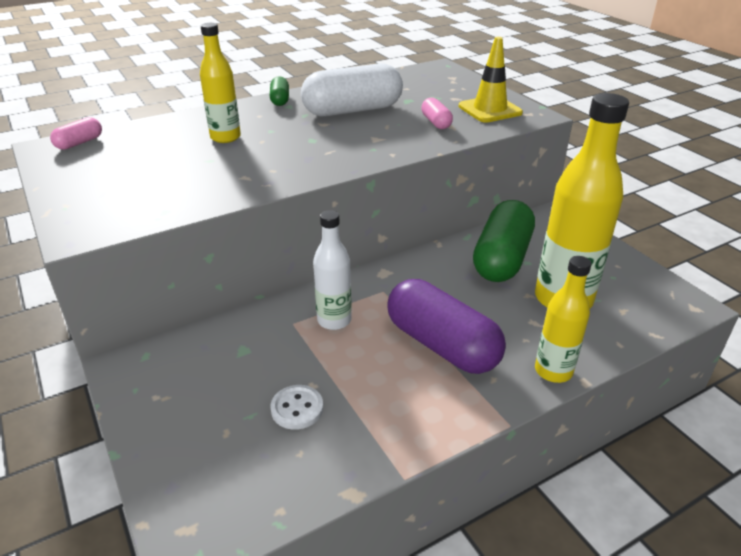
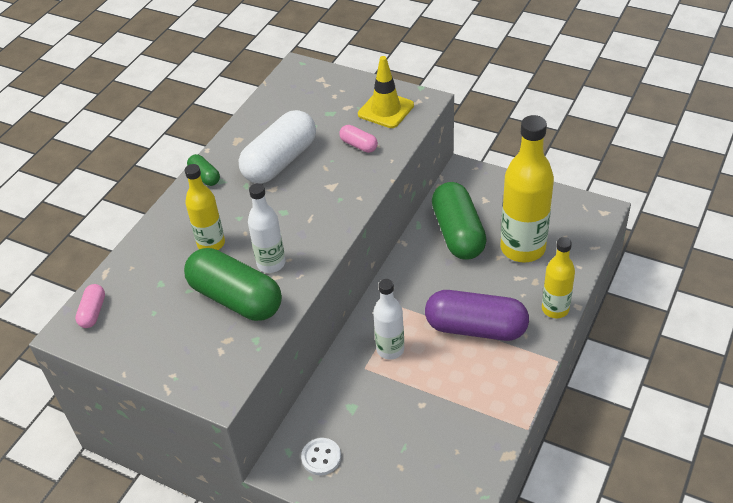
camera: 30 degrees left, 10 degrees up
white button [270,385,323,430] -> white button moved to [301,438,341,475]
none -> green capsule [184,248,282,321]
none -> white bottle [248,183,285,273]

